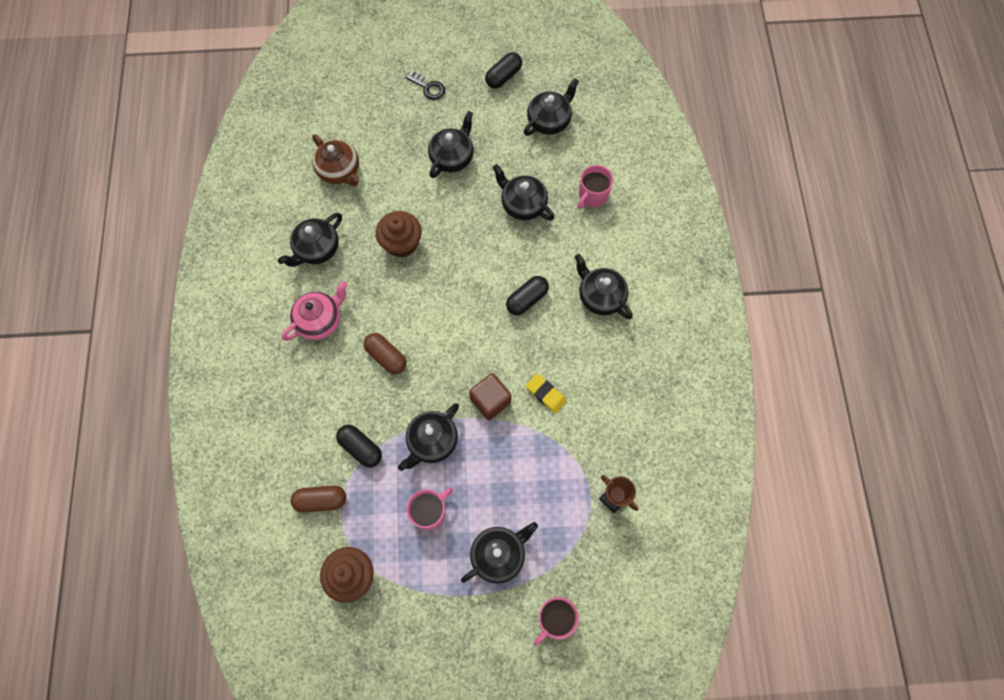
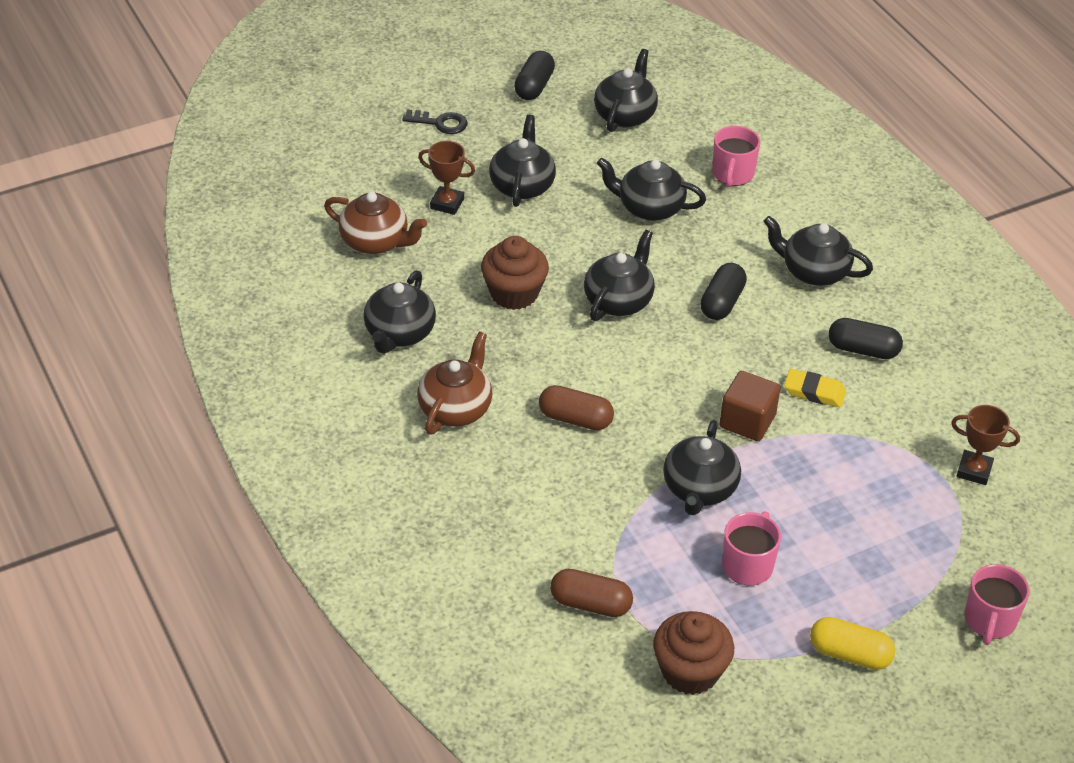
camera: 25 degrees left, 25 degrees down
pink teapot [282,281,348,341] -> brown teapot [417,332,492,435]
brown capsule [291,486,346,513] -> brown capsule turned 45 degrees clockwise [550,569,633,617]
black capsule [336,425,382,468] -> black capsule moved to [828,318,903,359]
black teapot [461,522,538,584] -> black teapot moved to [584,230,655,321]
none -> brown trophy [418,141,475,215]
none -> yellow capsule [810,617,895,670]

